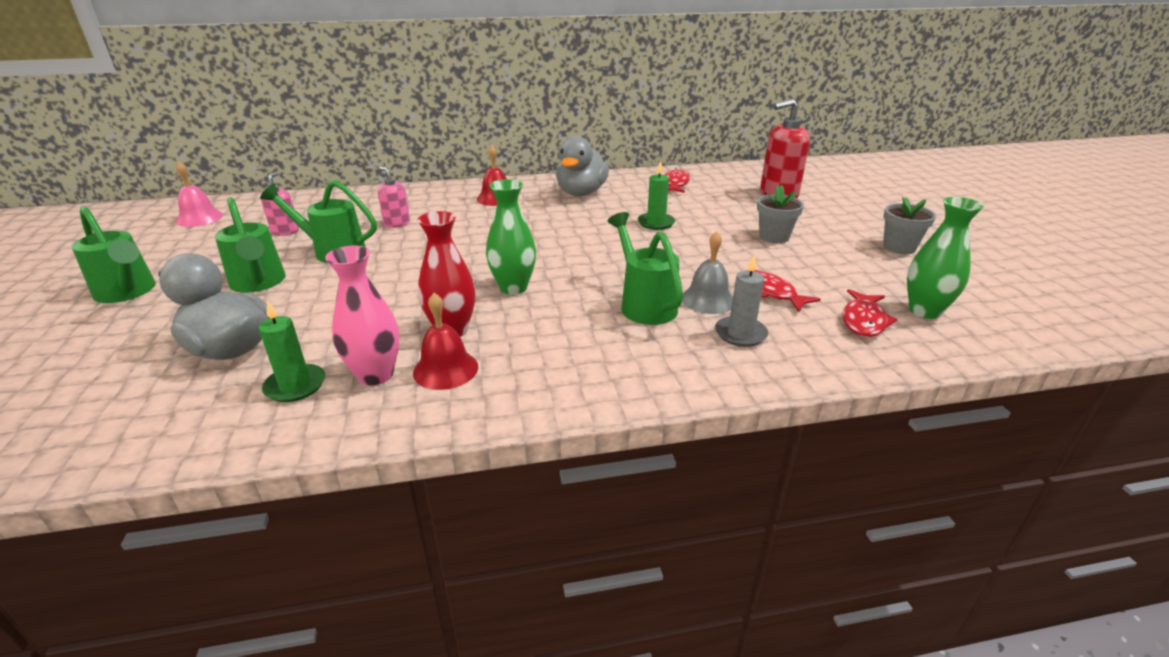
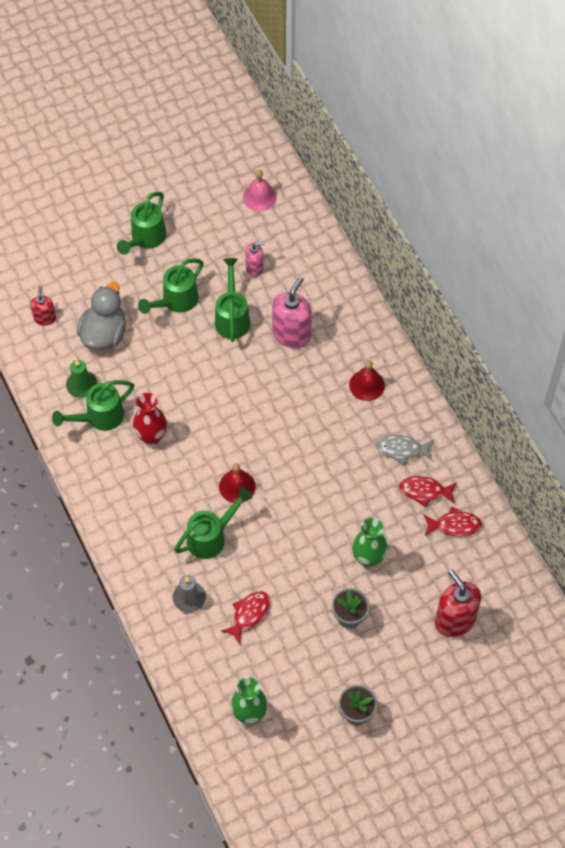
camera: 75 degrees right, 30 degrees up
pink vase [325,246,400,386] -> green watering can [52,380,134,431]
pink soap dispenser [377,167,410,228] -> pink soap dispenser [272,277,312,348], size x1.80
red bell [413,293,478,390] -> red bell moved to [219,463,256,503]
green vase [486,179,536,295] -> green vase moved to [352,518,388,567]
grey duck [556,136,609,196] -> grey fish [377,435,434,465]
green candle [638,160,675,230] -> none
grey bell [682,231,733,314] -> none
red fish [842,289,898,337] -> red fish moved to [399,476,457,507]
none -> red soap dispenser [30,286,56,326]

